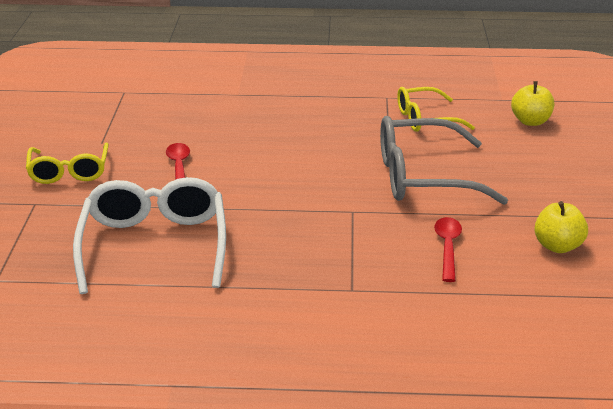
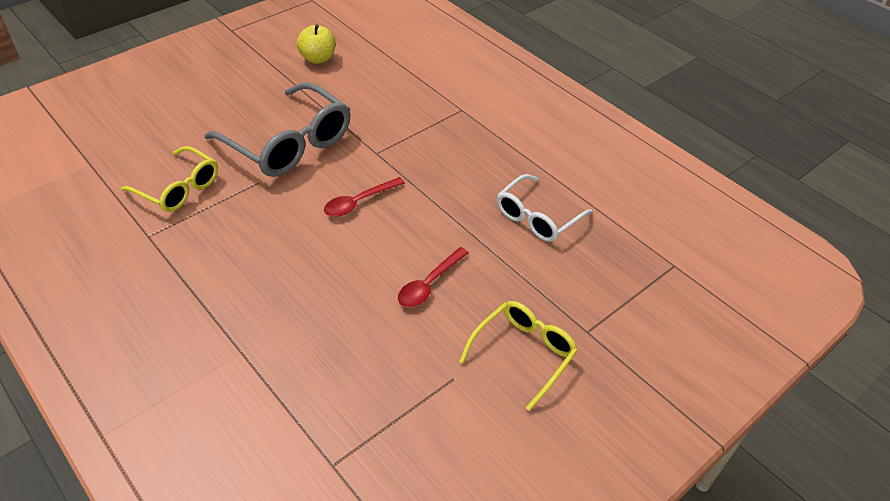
camera: 135 degrees left, 15 degrees up
white glasses [73,177,226,294] -> white glasses [497,174,593,242], size x0.62
red spoon [434,217,462,282] -> red spoon moved to [324,177,405,217]
yellow apple [511,81,554,126] -> none

